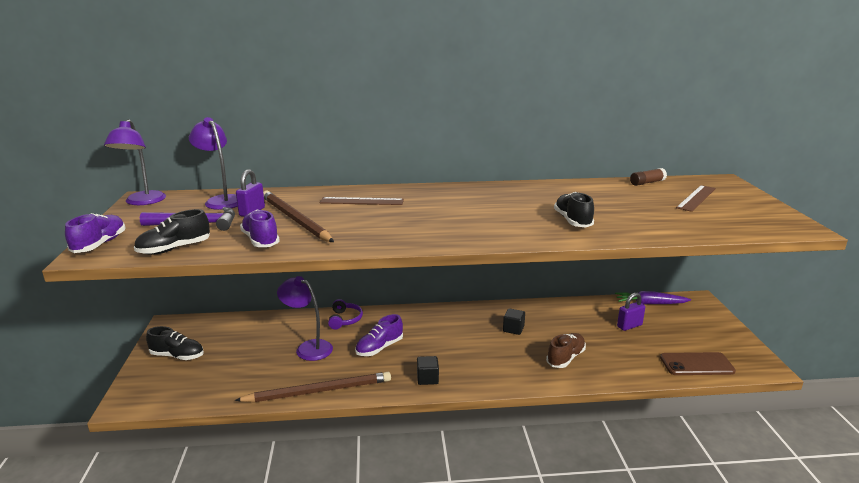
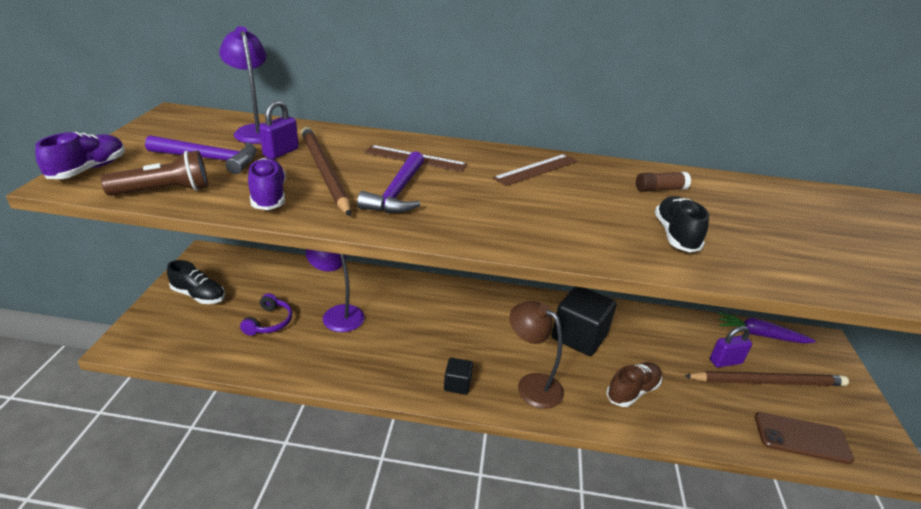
camera: 10 degrees right, 10 degrees up
purple lamp [104,119,166,205] -> none
black shoe [134,209,210,255] -> brown flashlight [101,151,208,196]
brown pencil [235,372,391,402] -> brown pencil moved to [685,371,849,386]
purple headphones [328,299,363,330] -> purple headphones moved to [240,293,292,336]
purple shoe [355,314,403,356] -> none
black cube [503,308,525,335] -> black cube [552,287,617,356], size x2.04
brown glue stick [630,168,667,186] -> brown glue stick moved to [636,172,691,192]
brown ruler [676,185,716,212] -> brown ruler moved to [493,154,577,186]
none -> purple hammer [357,151,424,213]
none -> brown lamp [509,301,564,409]

